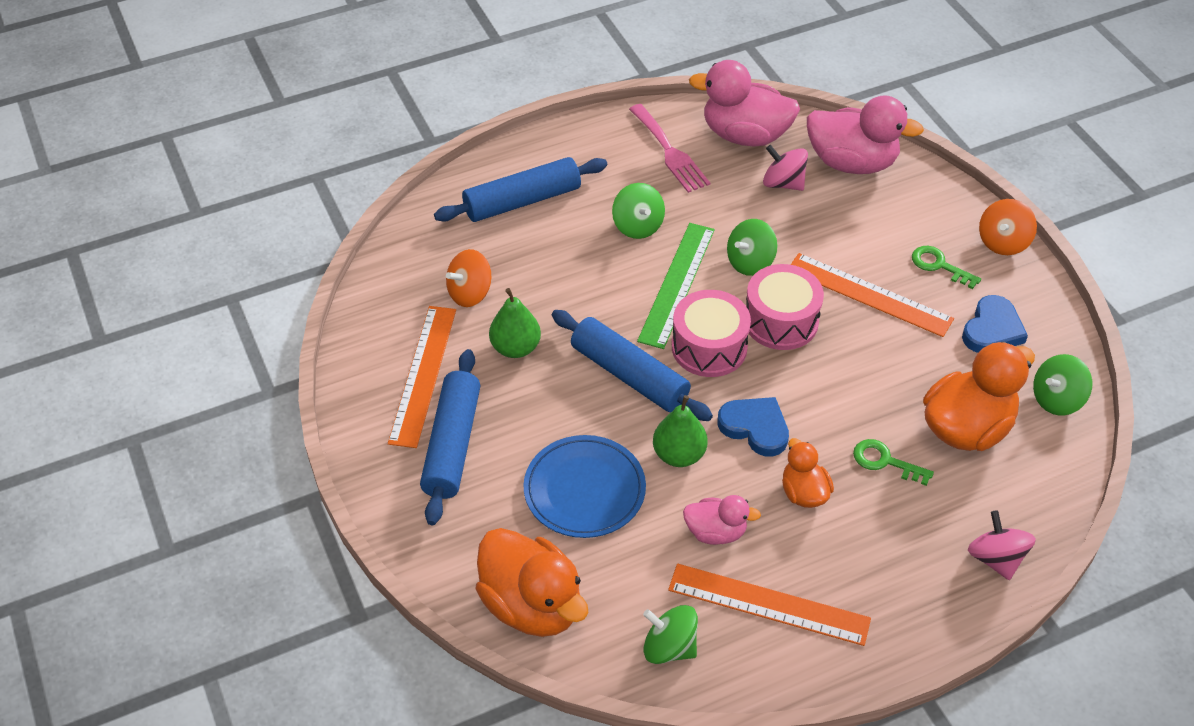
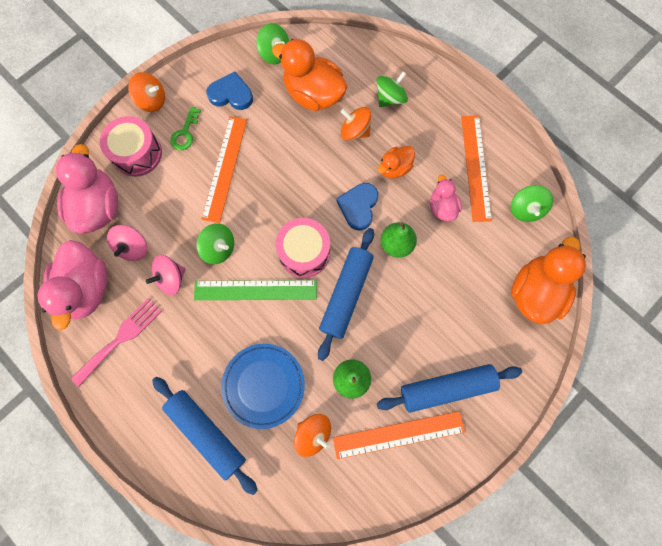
camera: 110 degrees left, 25 degrees up
blue plate [523,435,646,538] -> blue plate moved to [221,344,305,429]
green spinning top [612,183,665,239] -> green spinning top moved to [376,71,408,107]
pink drum [746,264,824,350] -> pink drum moved to [100,116,162,177]
green key [853,439,934,486] -> orange spinning top [341,107,371,140]
pink spinning top [968,510,1036,580] -> pink spinning top moved to [146,255,186,295]

